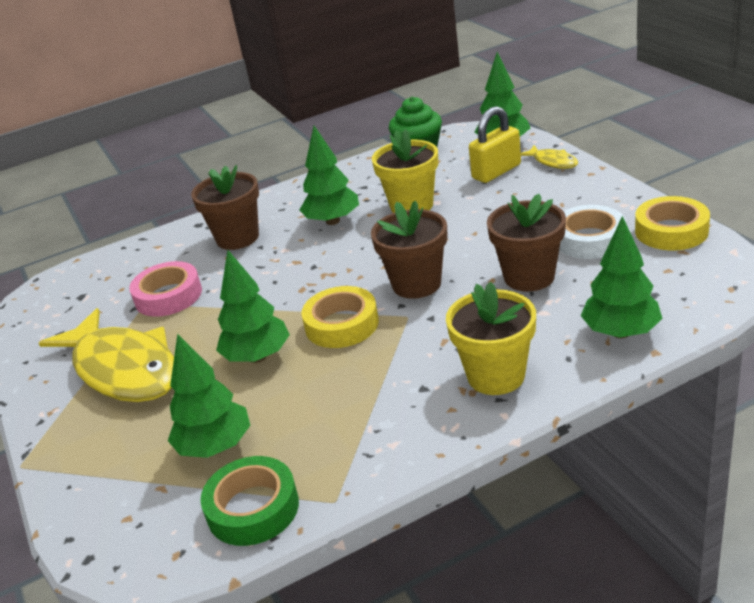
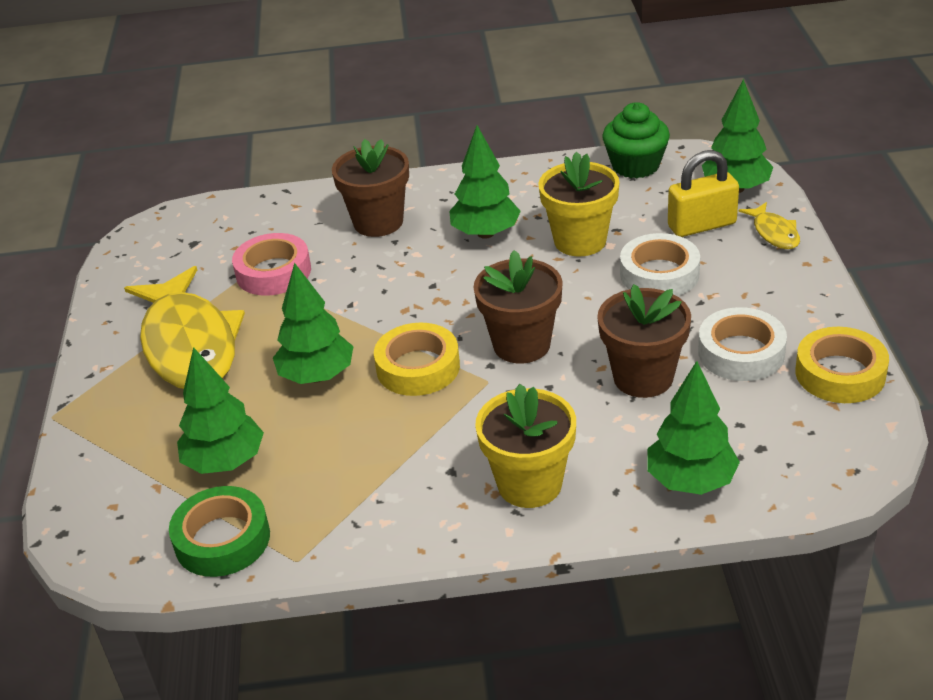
camera: 20 degrees right, 5 degrees up
none -> white tape [620,233,700,296]

